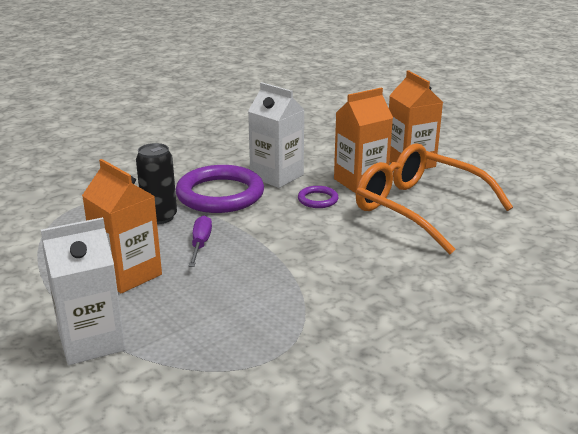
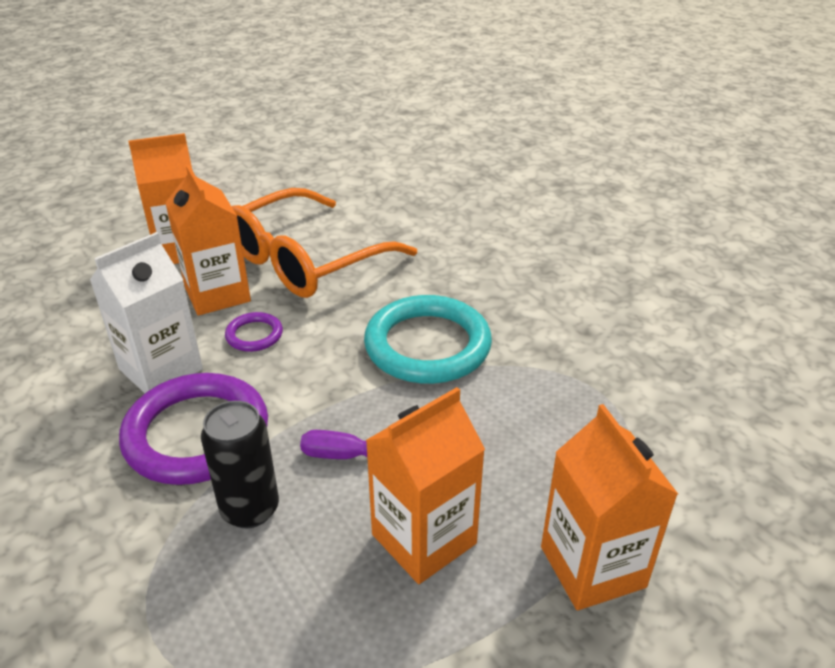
camera: 85 degrees left, 10 degrees up
white carton [41,217,125,365] -> orange carton [541,404,678,611]
none -> turquoise ring [364,295,492,384]

